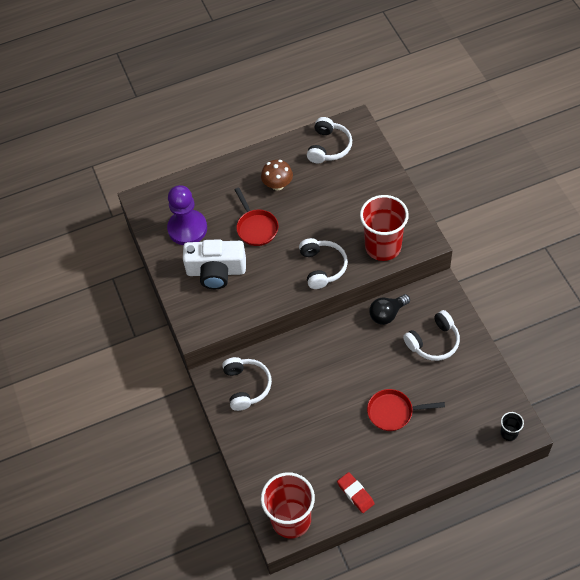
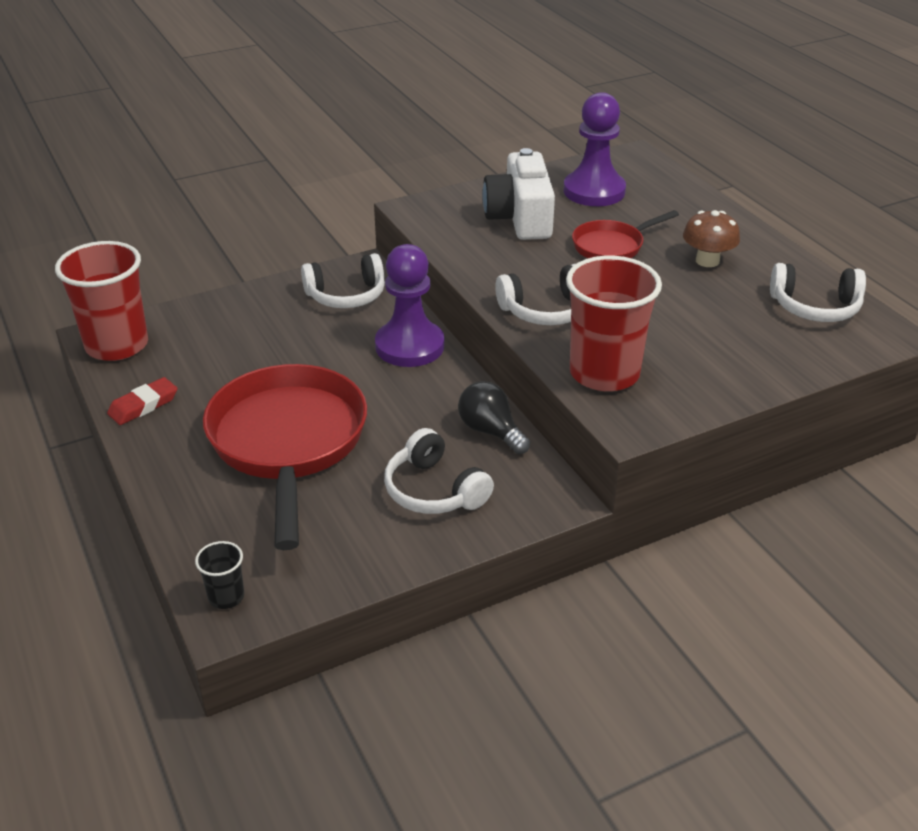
camera: 80 degrees right, 20 degrees down
red pan [367,389,445,431] -> red pan [203,364,367,550], size x1.99
none -> purple pawn [375,244,444,367]

